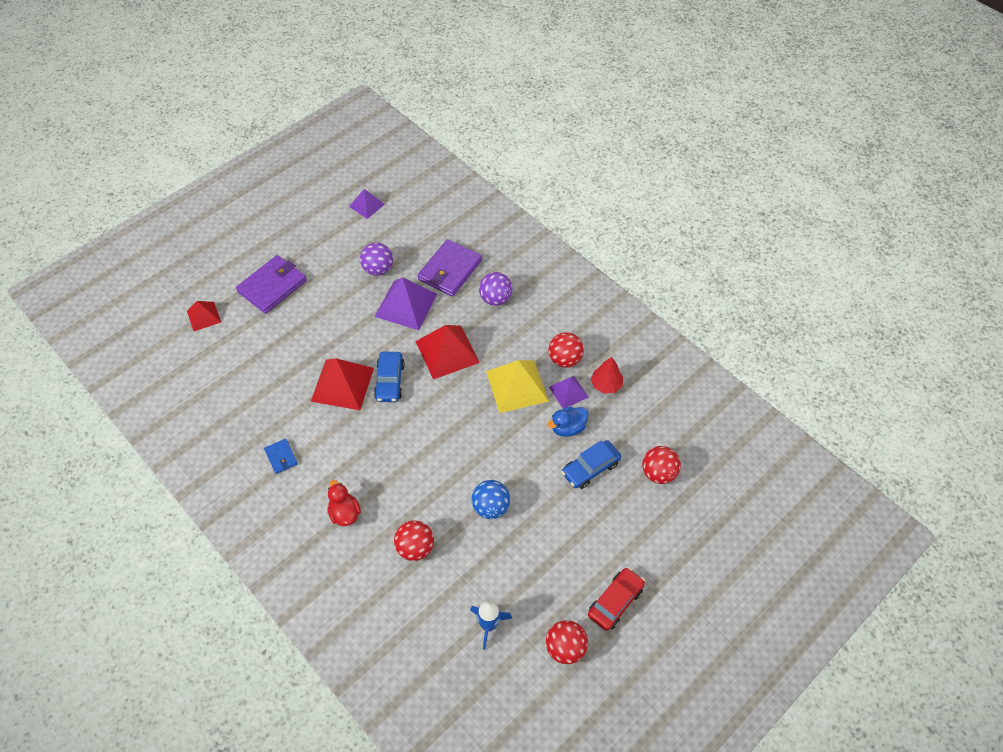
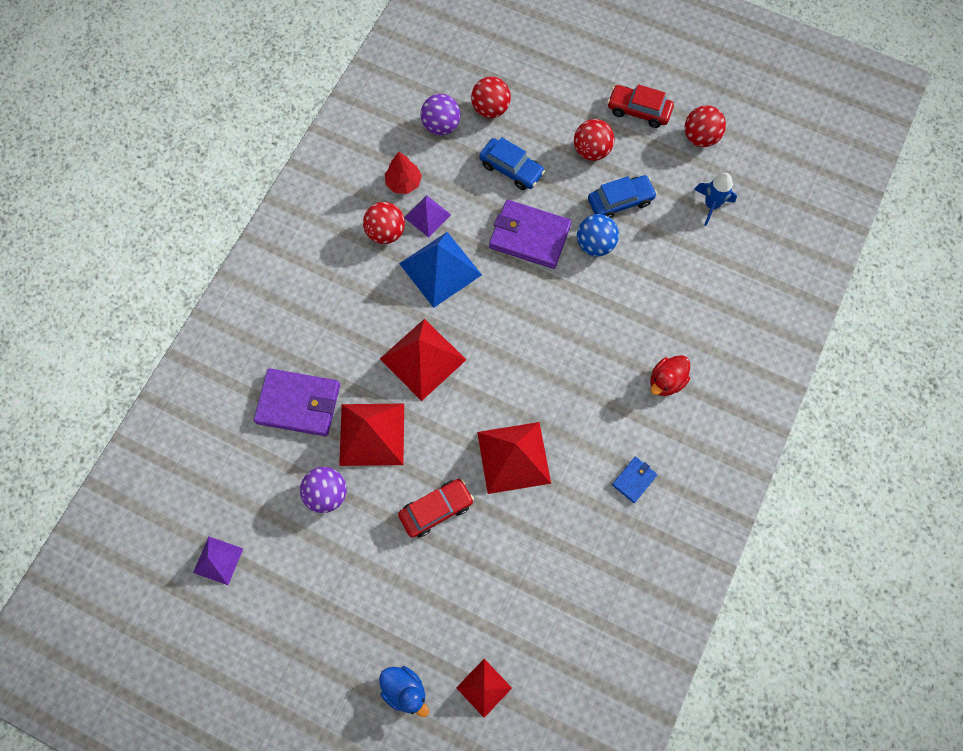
camera: 110 degrees left, 15 degrees up
purple wallet [236,255,307,314] -> purple wallet moved to [489,200,572,269]
purple pyramid [374,277,437,330] -> red pyramid [339,404,404,466]
blue car [374,352,405,402] -> blue car moved to [588,175,657,218]
red ball [394,520,434,561] -> red ball moved to [574,119,615,161]
purple ball [479,272,513,306] -> purple ball moved to [421,94,461,135]
yellow pyramid [486,360,549,413] -> blue pyramid [399,232,482,308]
blue duck [547,406,589,437] -> blue duck moved to [379,666,429,717]
none -> red car [398,479,474,538]

